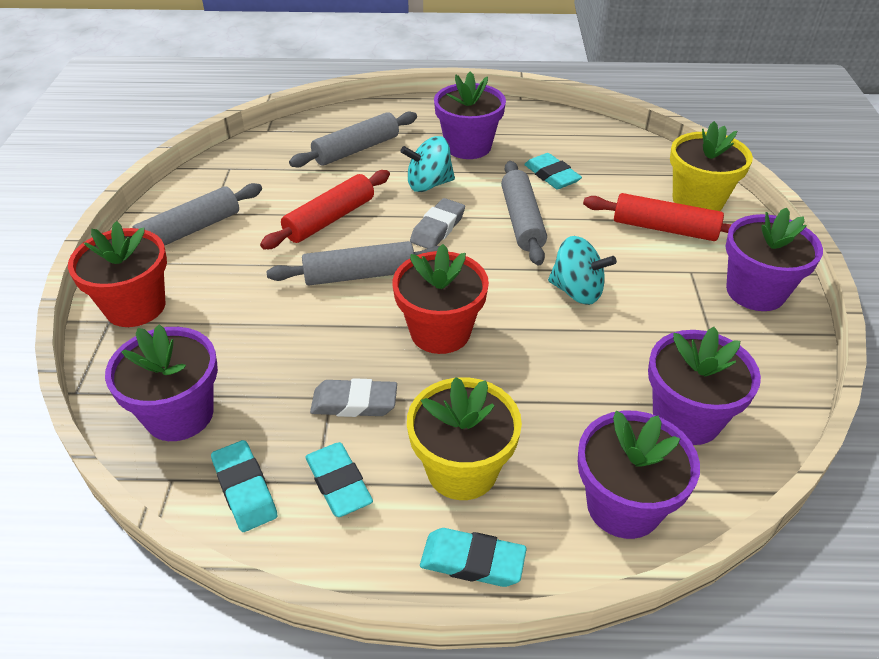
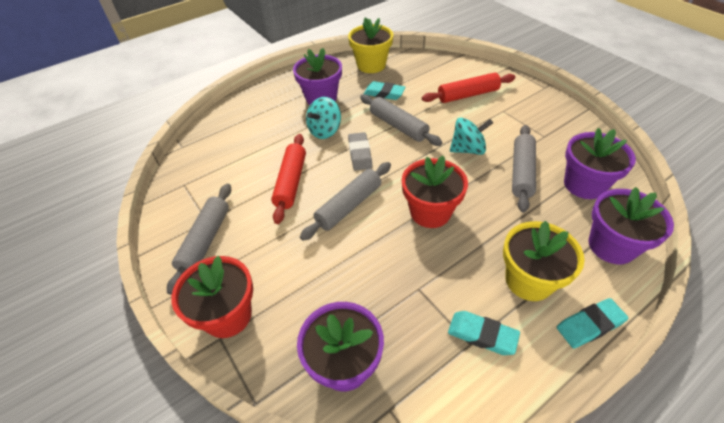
camera: 35 degrees left, 5 degrees up
turquoise eraser [211,440,277,532] -> none
grey rolling pin [289,112,417,168] -> grey rolling pin moved to [512,125,536,212]
grey eraser [310,378,397,417] -> none
yellow flower pot [670,121,753,211] -> yellow flower pot moved to [348,17,393,73]
purple flower pot [725,207,823,311] -> none

